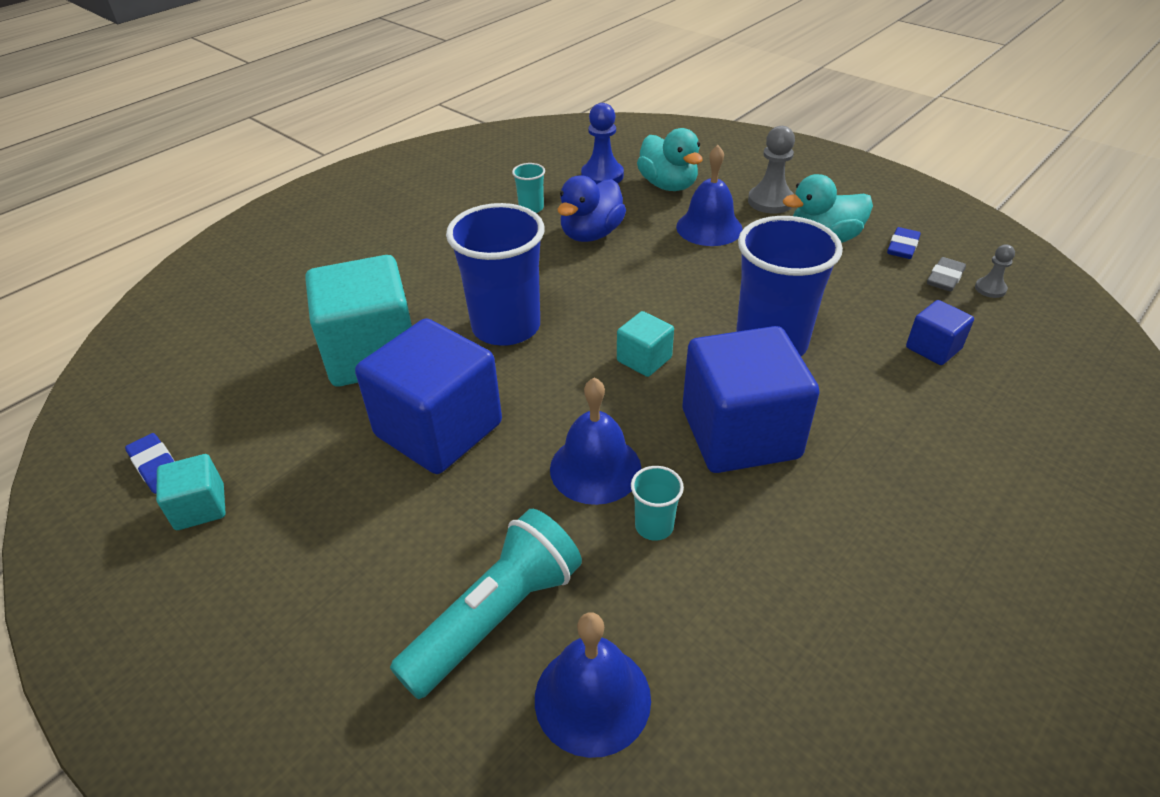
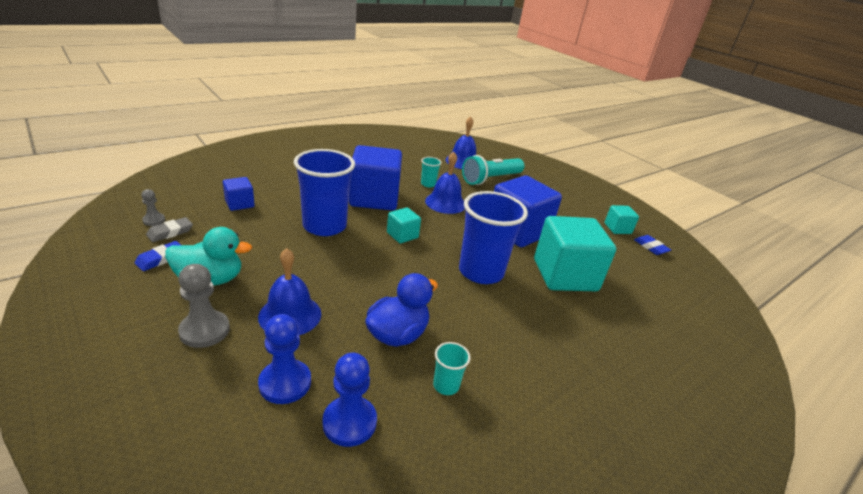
camera: 175 degrees left, 10 degrees down
turquoise duck [637,128,703,191] -> blue pawn [258,314,311,404]

